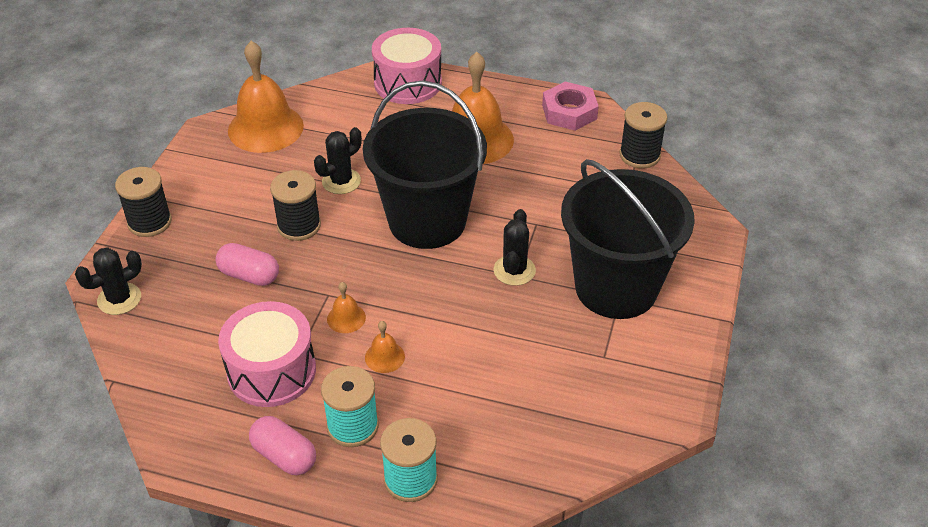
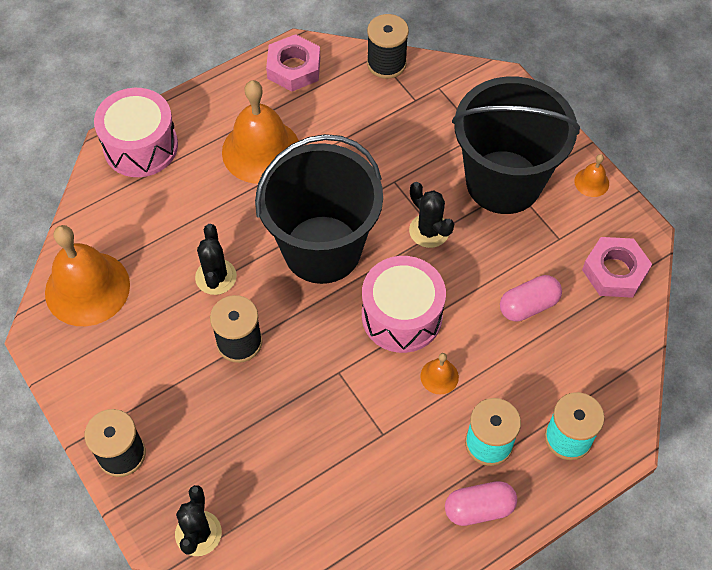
camera: 50 degrees left, 15 degrees up
pink capsule [216,243,279,286] -> pink capsule moved to [500,275,562,321]
pink drum [218,301,316,407] -> pink drum moved to [362,256,446,353]
orange bell [327,282,366,333] -> orange bell moved to [574,154,609,197]
none -> pink nut [582,237,652,298]

